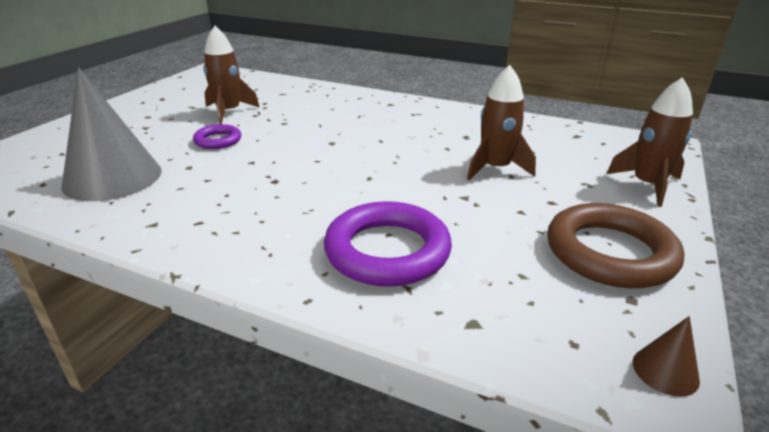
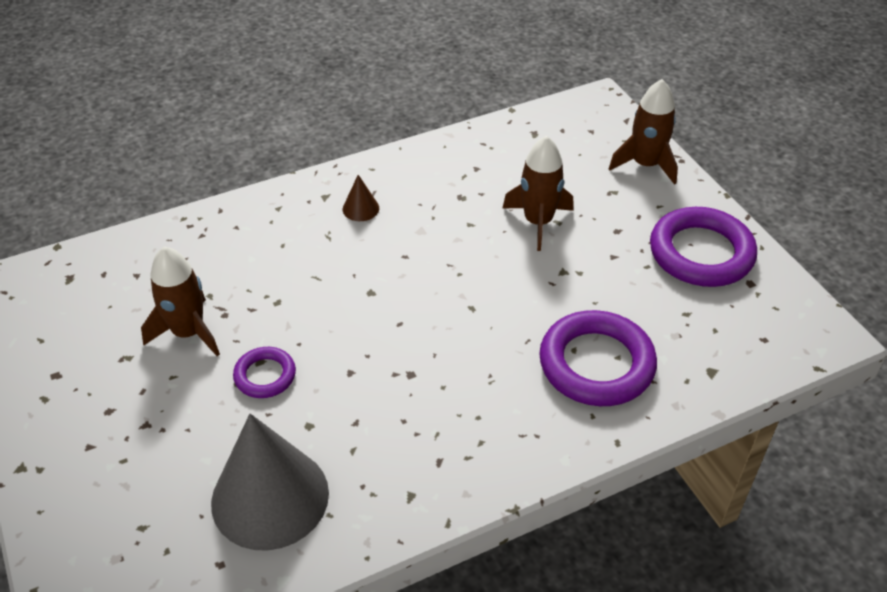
camera: 50 degrees left, 15 degrees up
brown ring [547,203,684,288] -> purple ring [650,207,757,287]
brown cone [633,316,700,397] -> brown cone moved to [343,175,379,221]

